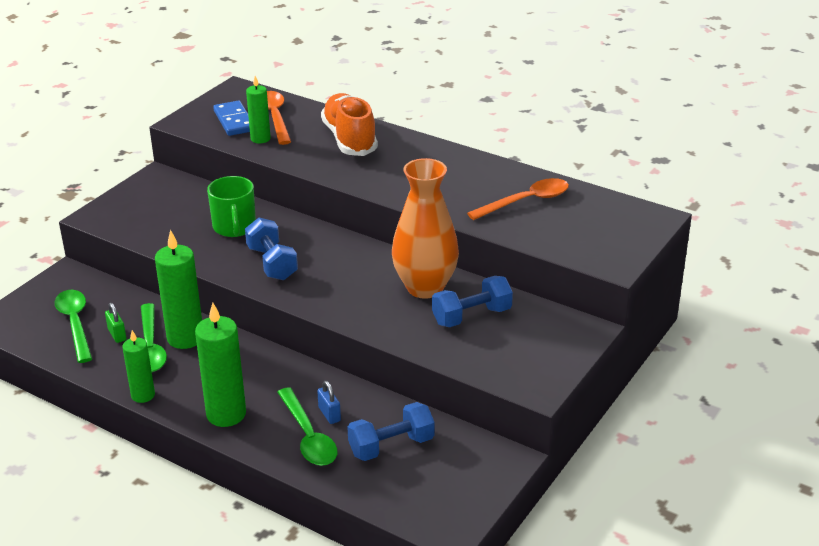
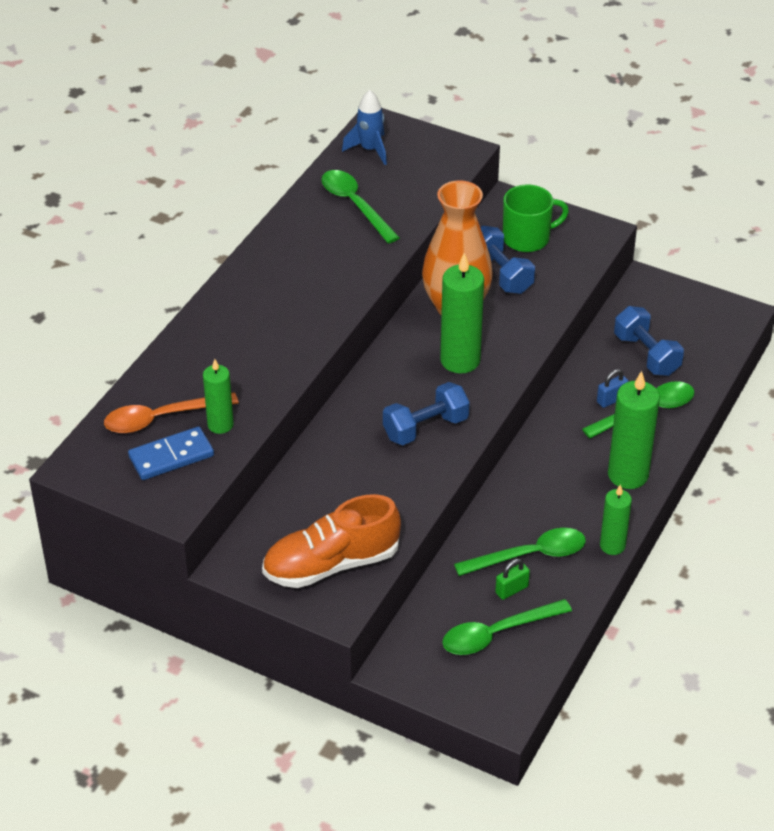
camera: 95 degrees left, 10 degrees up
green candle [155,230,202,349] -> green candle moved to [440,253,484,374]
green mug [207,176,256,237] -> green mug moved to [503,184,569,252]
orange shoe [321,93,378,156] -> orange shoe moved to [262,494,401,588]
orange spoon [467,178,569,220] -> green spoon [321,170,400,244]
none -> blue rocket [342,90,387,165]

